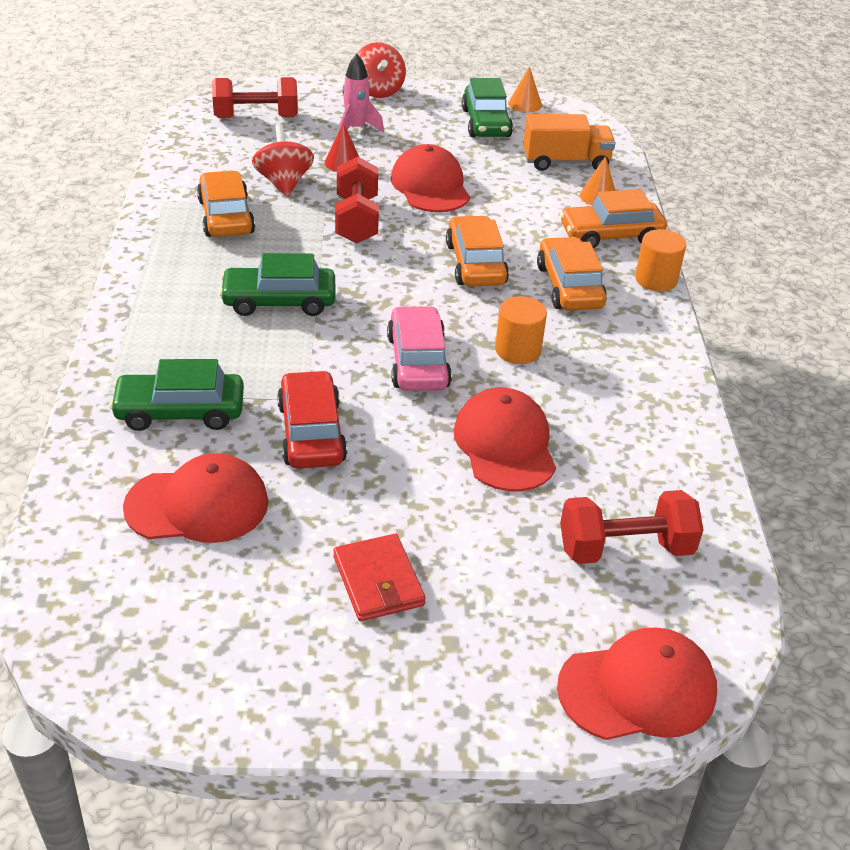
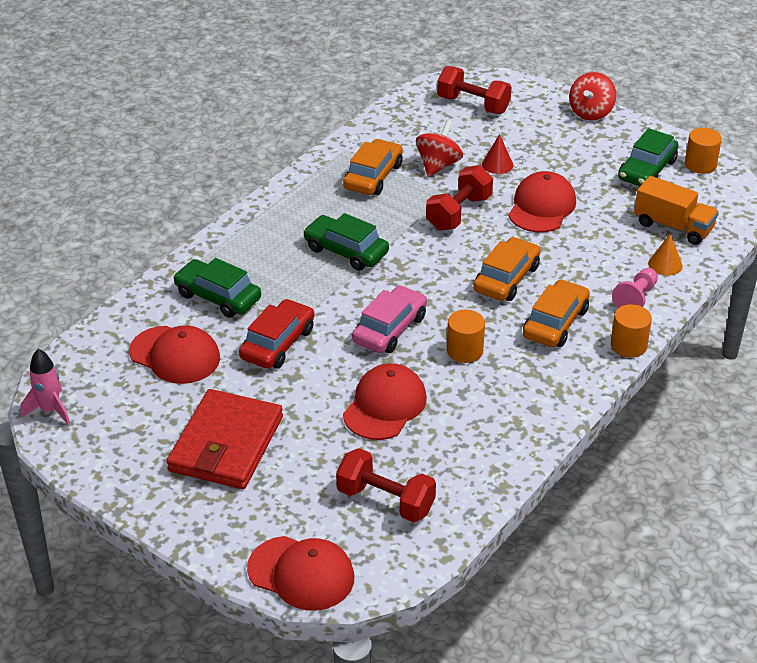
camera: 40 degrees right, 0 degrees up
red wallet [333,534,426,621] -> red wallet [167,389,283,489], size x1.78
pink rocket [339,54,384,132] -> pink rocket moved to [20,349,70,425]
orange cone [508,66,542,112] -> orange cylinder [685,128,722,174]
orange car [560,189,667,248] -> pink pawn [612,268,658,308]

